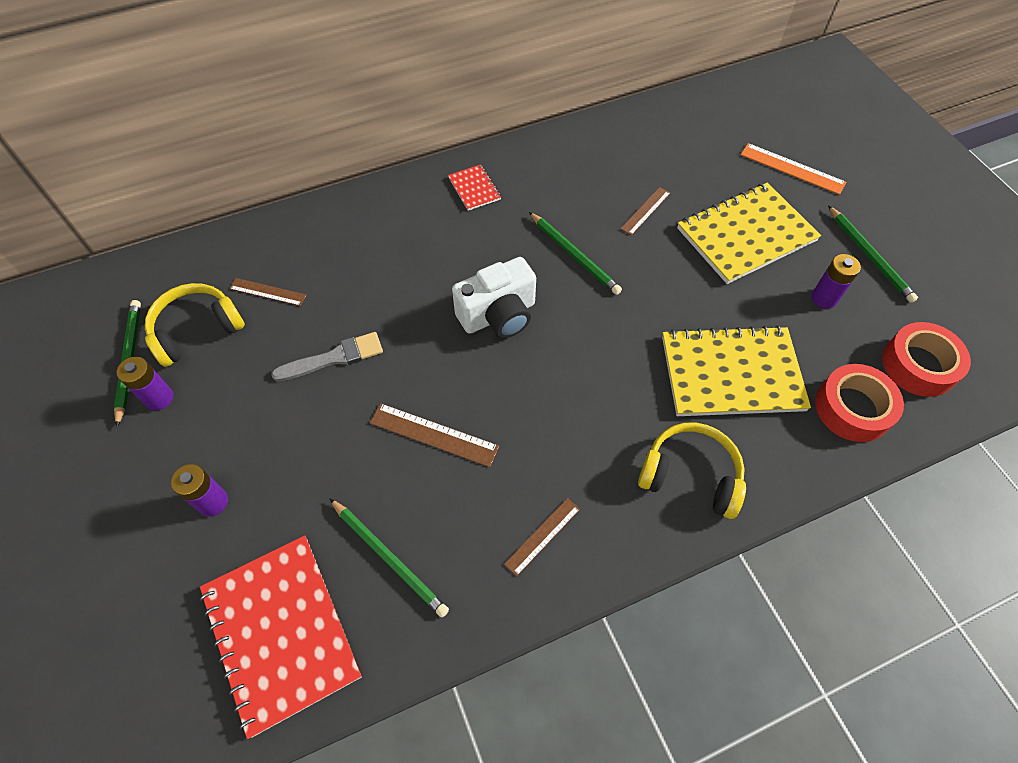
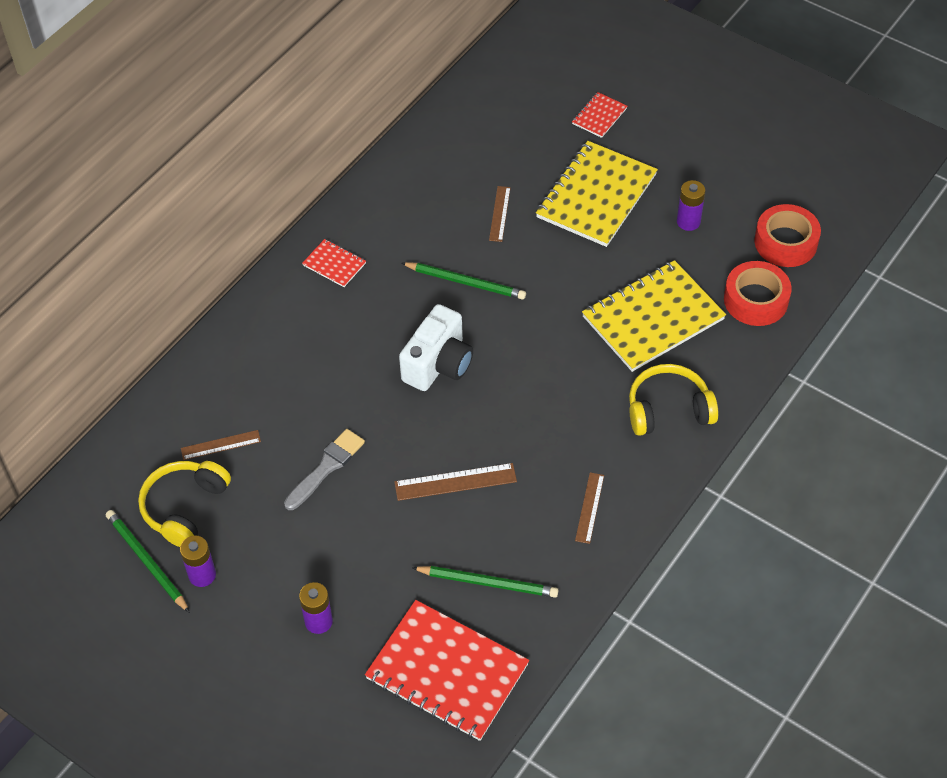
camera: 30 degrees left, 5 degrees down
orange ruler [741,143,846,195] -> red notebook [572,92,627,138]
green pencil [828,205,918,303] -> none

